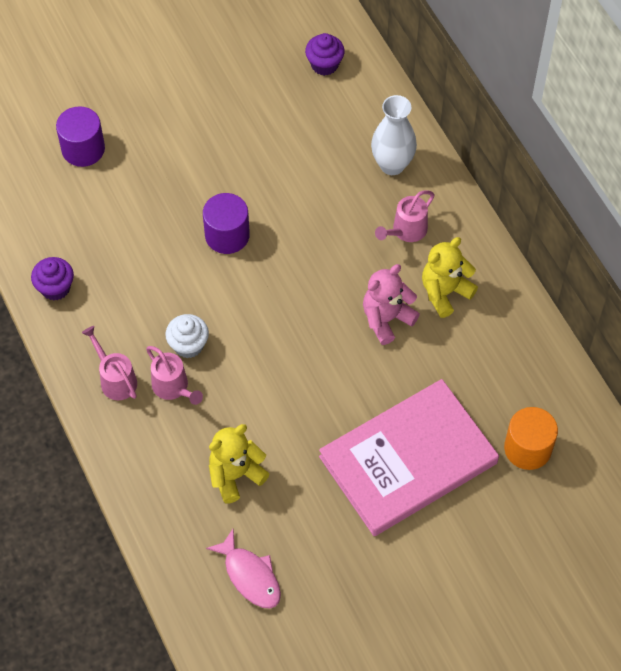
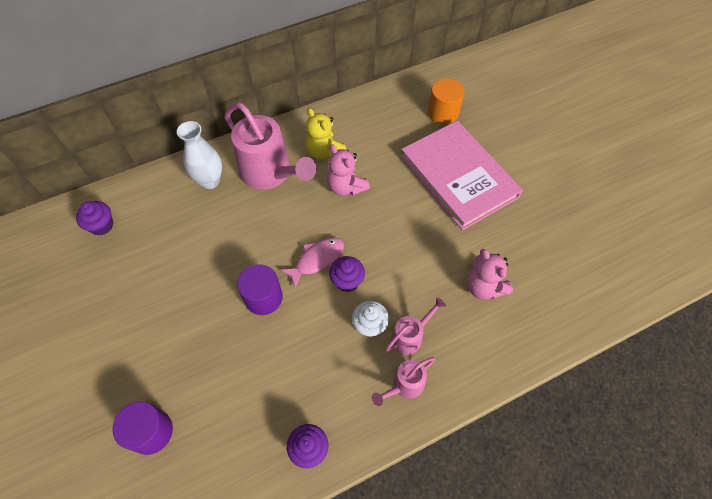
camera: 90 degrees left, 0 degrees up
pink fish [206,529,281,609] -> pink fish moved to [280,238,344,288]
yellow teddy bear [209,424,270,504] -> pink teddy bear [467,249,513,299]
pink watering can [375,190,434,242] -> pink watering can [224,103,316,190], size x2.00
none -> purple cupcake [329,256,365,292]

